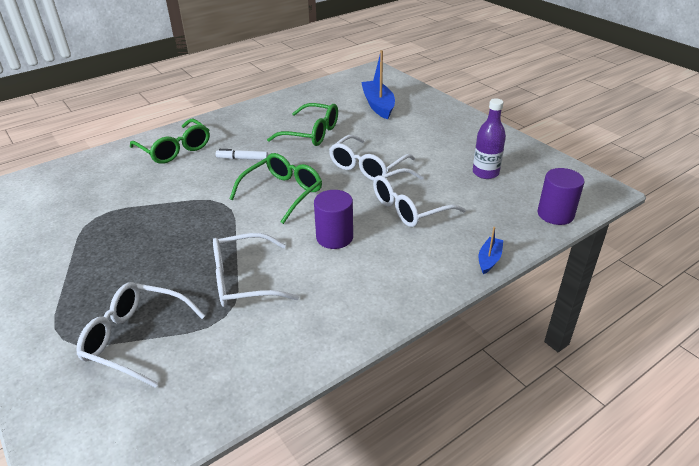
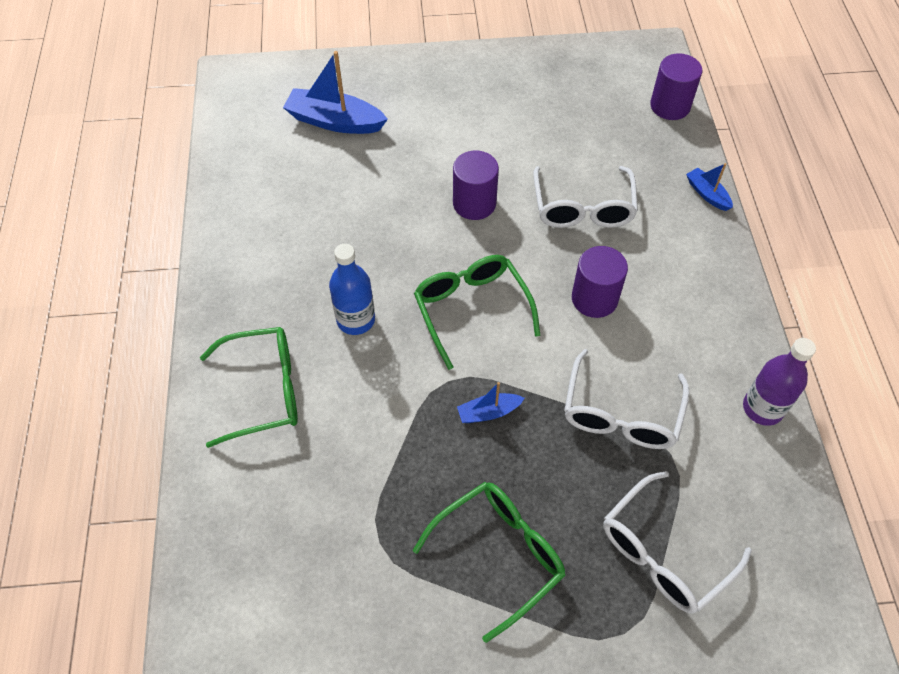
camera: 60 degrees left, 20 degrees up
white marker [216,149,268,160] -> blue bottle [329,244,375,335]
green glasses [267,103,338,146] -> green glasses moved to [413,482,566,643]
white glasses [329,135,415,181] -> purple cylinder [453,150,499,220]
purple bottle [473,98,506,179] -> purple bottle moved to [743,338,816,426]
none -> blue boat [457,382,525,423]

